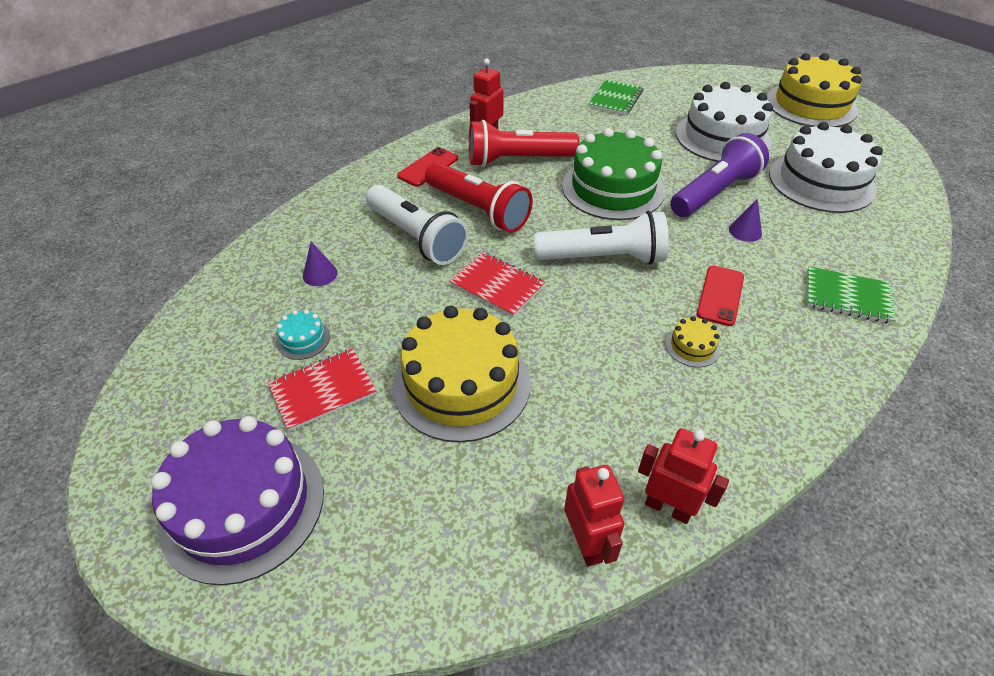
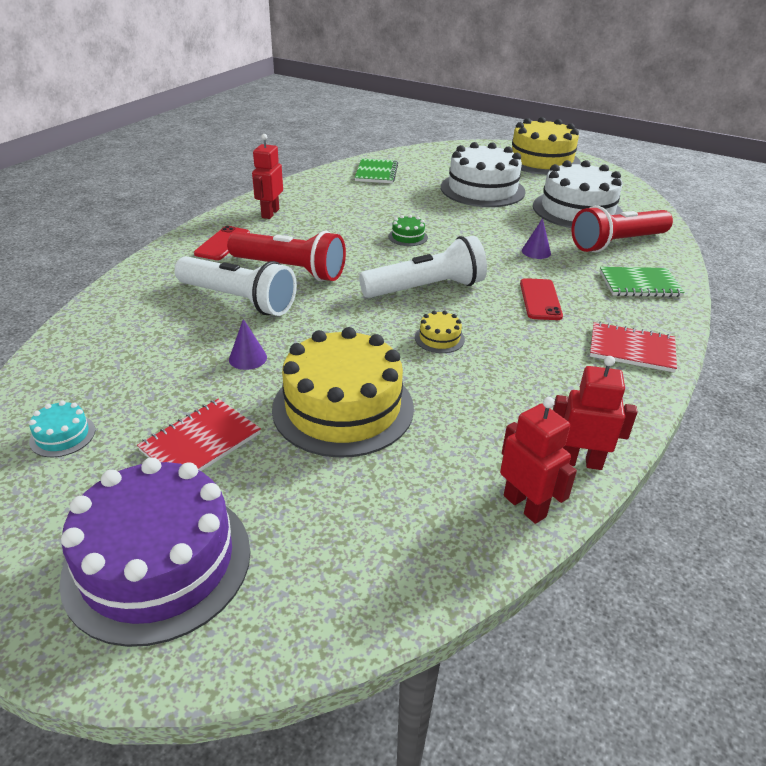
camera: 20 degrees left, 10 degrees down
turquoise cake [276,310,330,360] -> turquoise cake moved to [29,400,96,457]
purple cone [303,242,338,286] -> purple cone moved to [229,319,267,370]
red notebook [450,252,545,317] -> red notebook moved to [590,322,677,373]
red flashlight [469,120,579,167] -> red flashlight moved to [571,206,673,252]
green cake [562,128,665,220] -> green cake [388,215,428,246], size x0.41
yellow cake [666,316,720,367] -> yellow cake moved to [415,311,465,353]
purple flashlight [670,133,769,217] -> none

